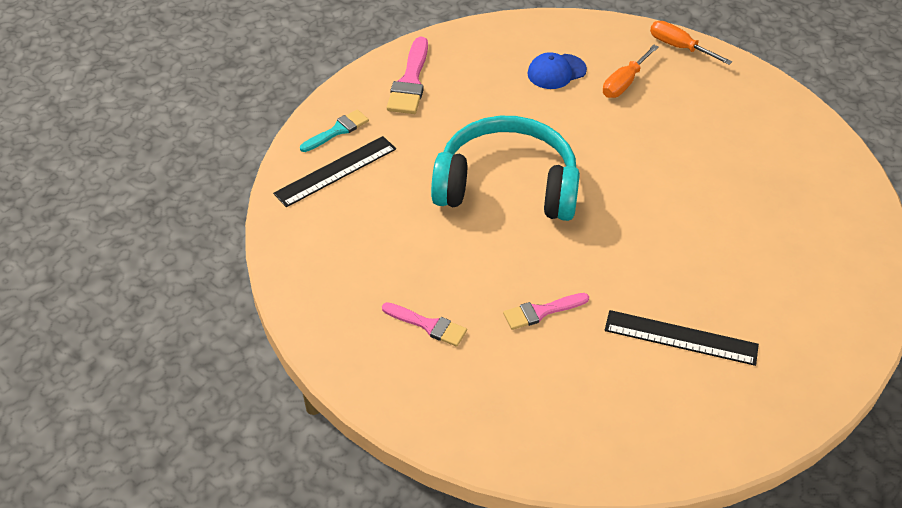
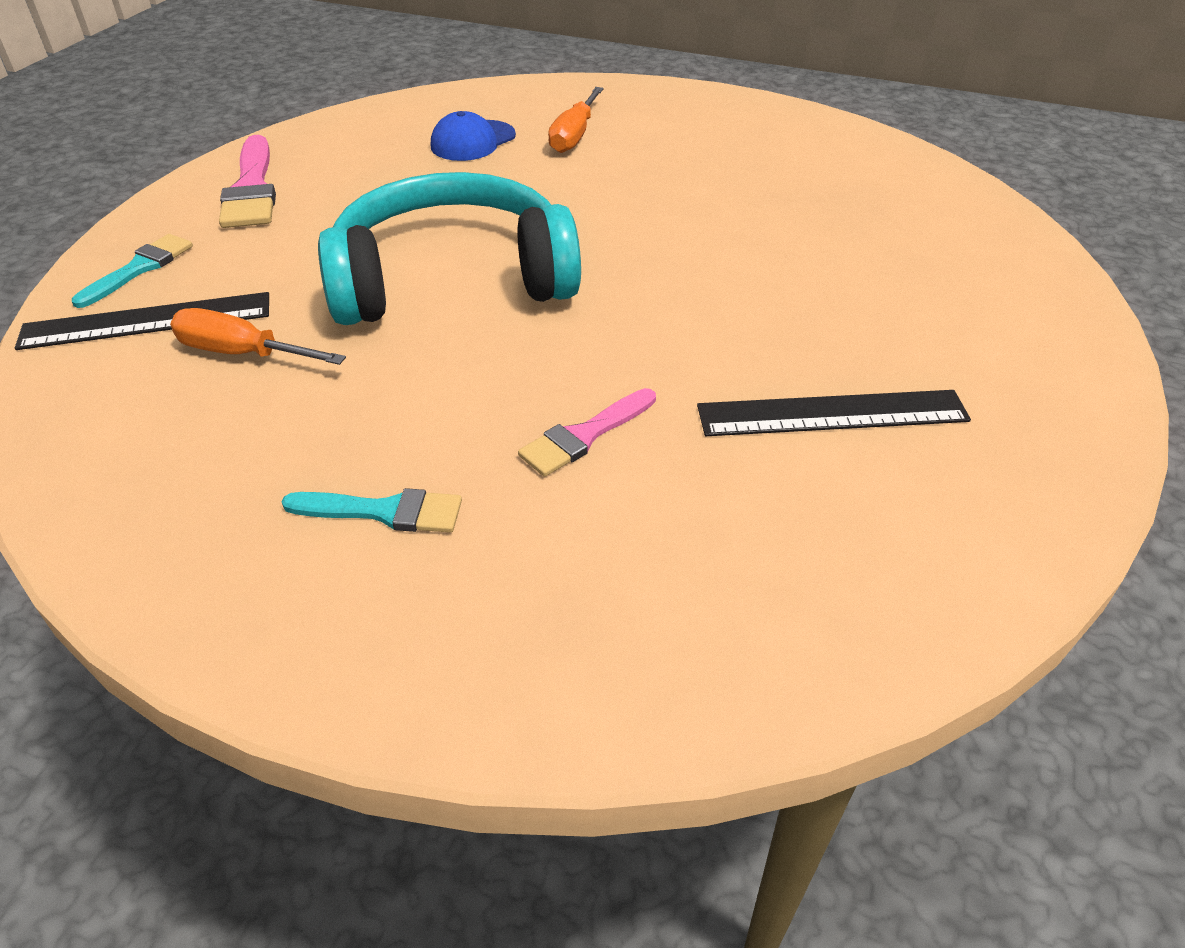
camera: 20 degrees left, 5 degrees down
black ruler [273,136,396,207] -> black ruler turned 45 degrees clockwise [15,292,269,350]
pink brush [382,302,467,347] -> turquoise brush [282,488,462,533]
orange screwdriver [650,21,733,65] -> orange screwdriver moved to [170,308,346,365]

